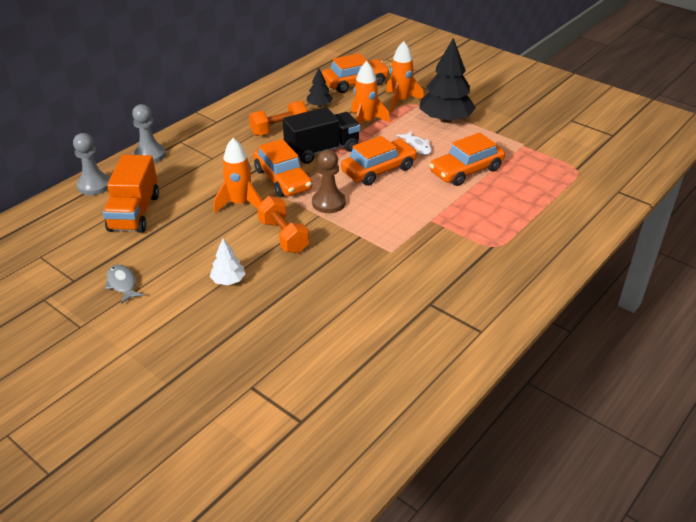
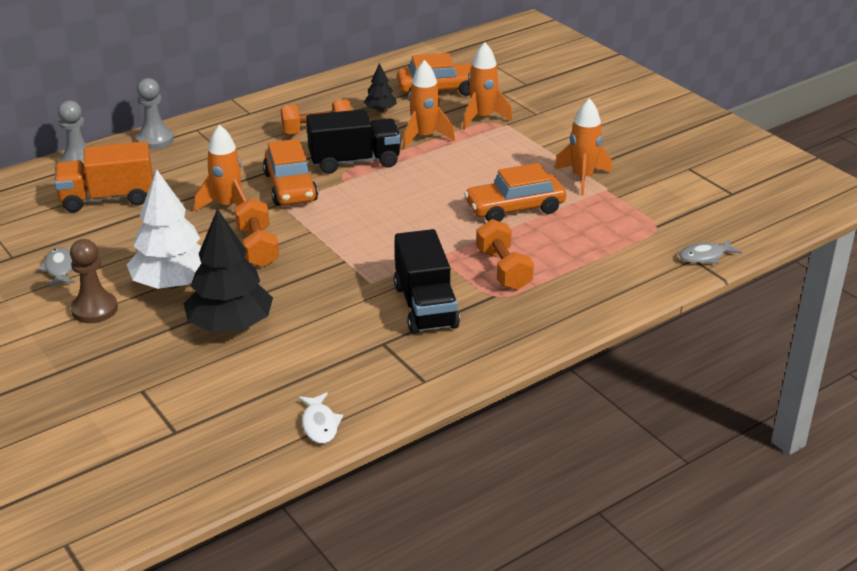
camera: 15 degrees right, 5 degrees down
orange truck [103,155,159,233] -> orange truck turned 60 degrees clockwise [54,141,153,213]
white tree [210,238,246,285] -> white tree [127,169,202,289], size x2.05
brown pawn [312,150,346,213] -> brown pawn moved to [70,239,118,323]
orange car [341,136,418,186] -> none
white fish [397,131,432,155] -> white fish moved to [298,392,343,444]
black tree [419,38,476,123] -> black tree moved to [184,209,273,332]
none -> black truck [394,229,460,334]
none -> orange dumbbell [476,219,534,290]
none -> orange rocket [554,98,612,195]
none -> grey fish [679,239,742,264]

